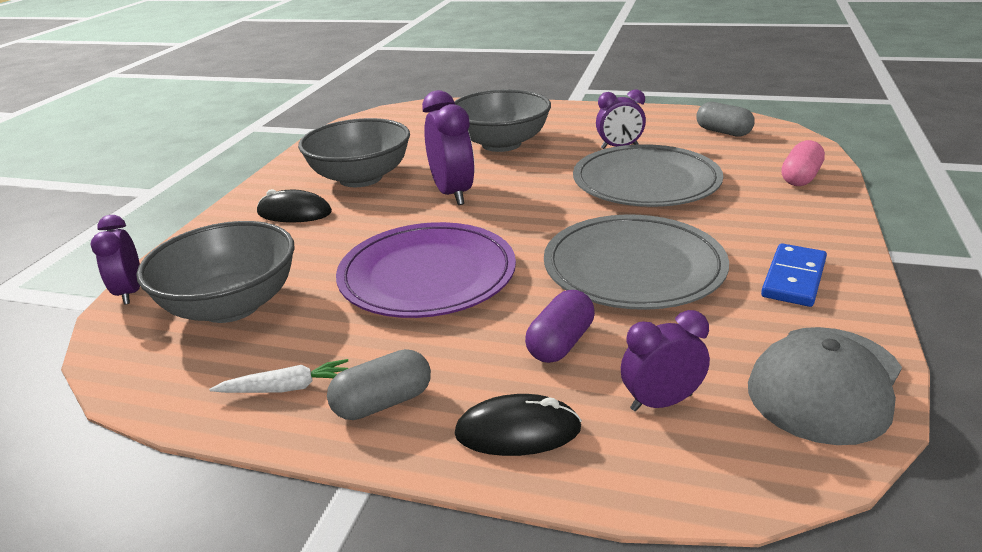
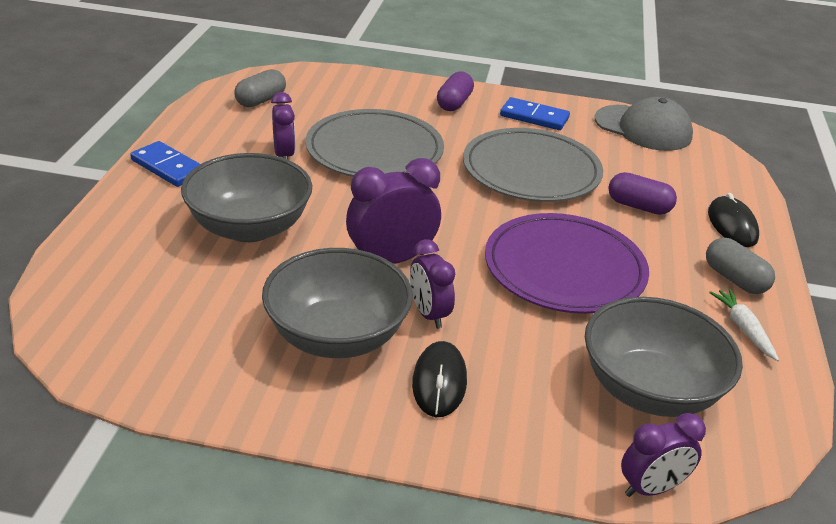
camera: 100 degrees left, 5 degrees up
purple clock [621,310,710,411] -> purple clock moved to [410,239,455,329]
pink capsule [782,140,825,186] -> none
none -> blue domino [130,141,200,187]
none -> purple capsule [437,71,474,111]

